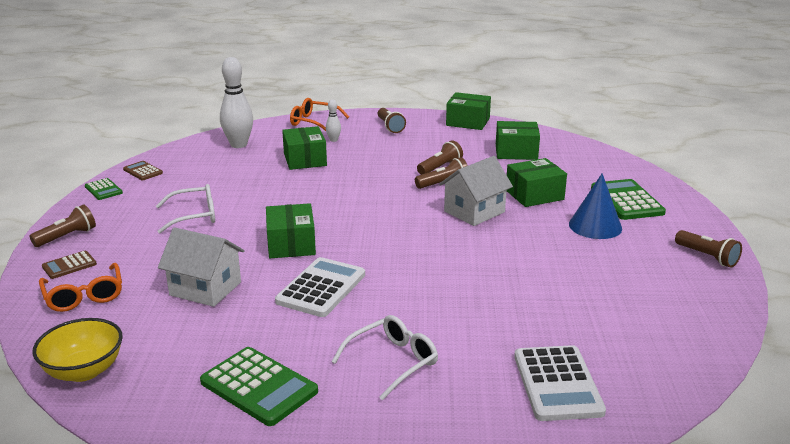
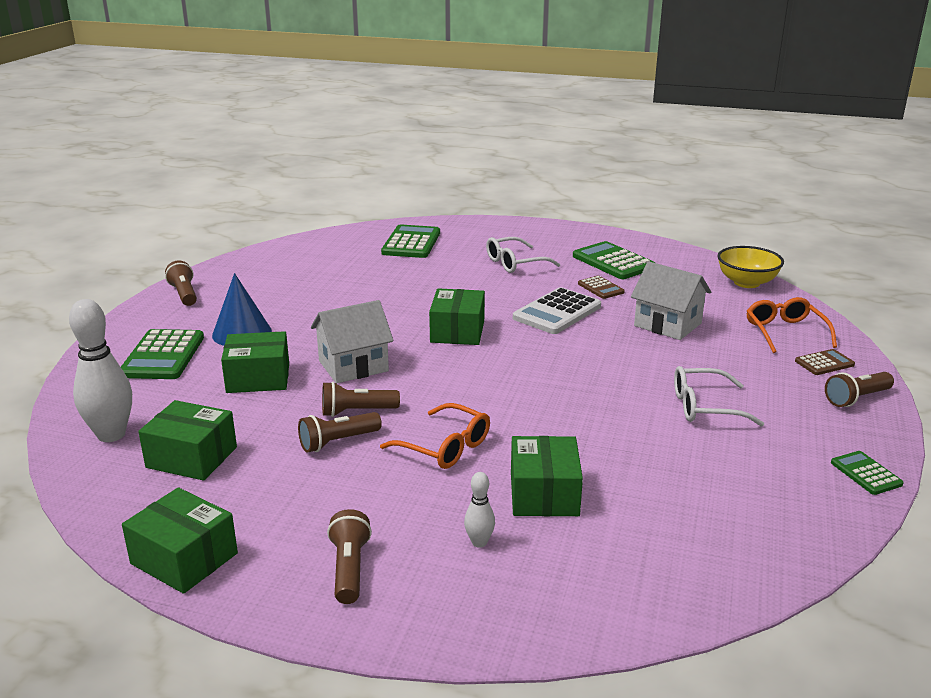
camera: 165 degrees left, 0 degrees up
brown calculator [123,161,163,180] -> brown calculator moved to [578,276,625,299]
white bowling pin [220,57,253,148] -> white bowling pin moved to [69,299,132,442]
green box [266,203,316,258] -> green box moved to [429,288,485,345]
orange glasses [290,98,349,131] -> orange glasses moved to [380,403,490,469]
white calculator [514,345,606,421] -> green calculator [381,225,440,258]

